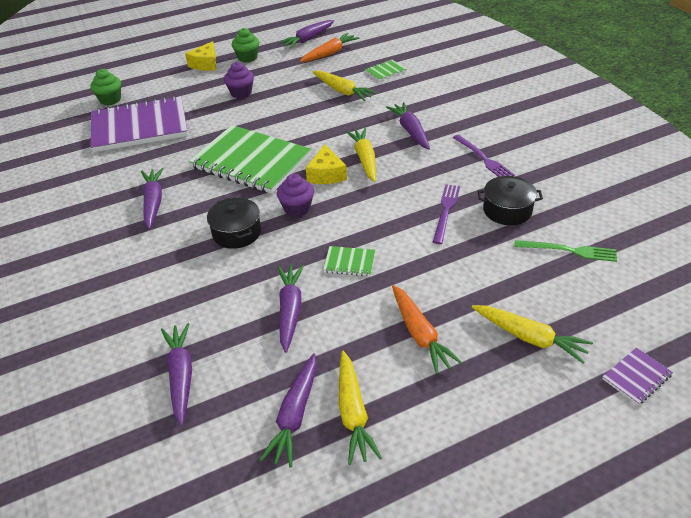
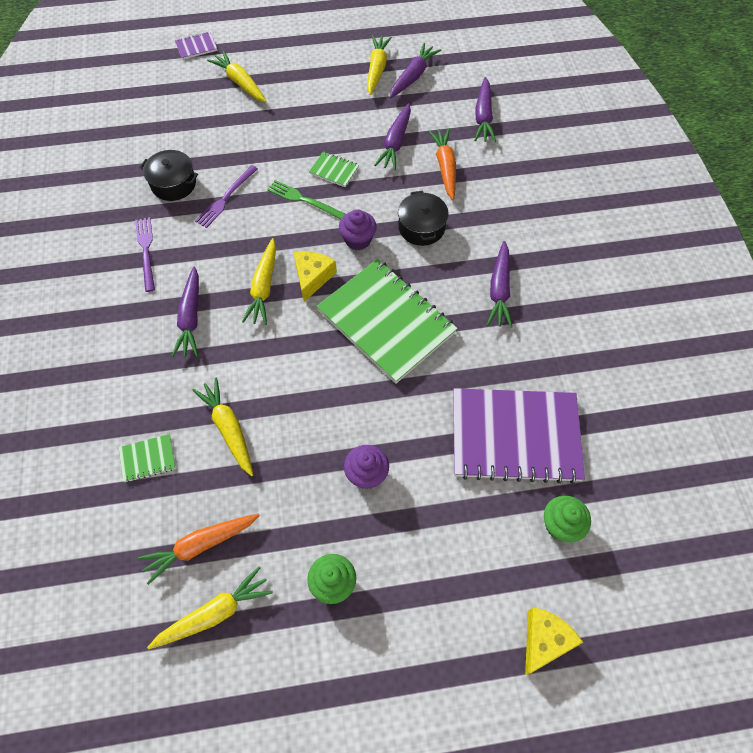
camera: 165 degrees left, 20 degrees up
yellow cheese [185,41,216,71] -> yellow cheese moved to [525,607,583,675]
purple carrot [279,20,334,49] -> yellow carrot [147,566,273,650]
orange carrot [392,285,463,374] -> orange carrot moved to [428,128,456,200]
green fork [515,240,617,262] -> green fork moved to [267,180,345,220]

